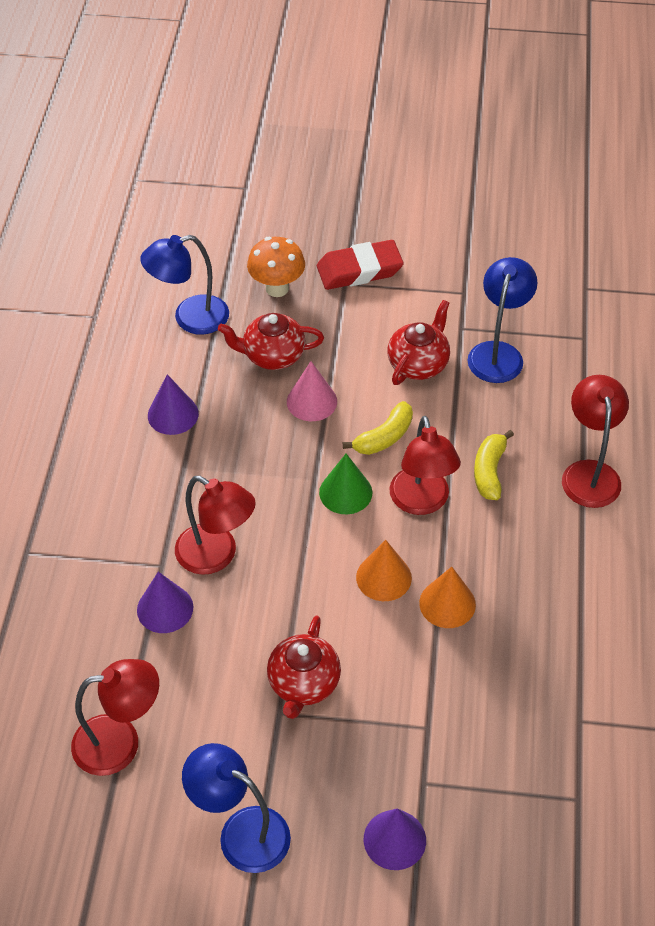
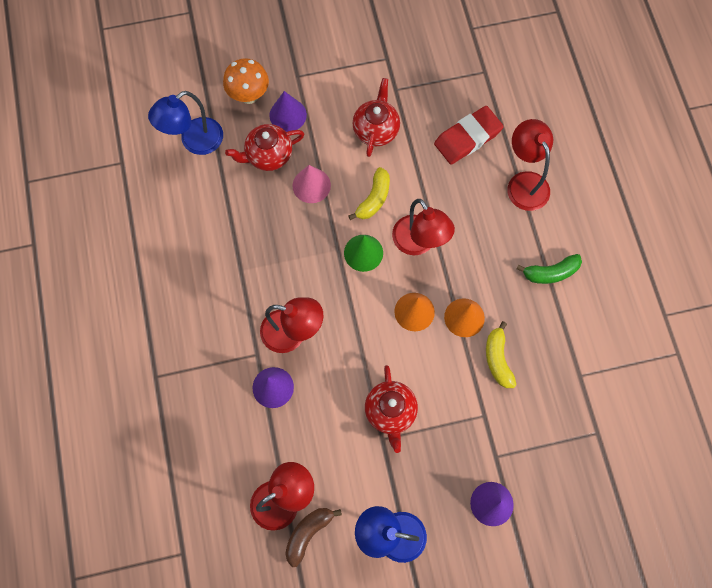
camera: 20 degrees left, 20 degrees up
purple cone [148,374,199,435] -> purple cone moved to [269,91,307,132]
red eraser [317,240,404,290] -> red eraser moved to [434,106,504,165]
blue lamp [467,257,537,383] -> none
yellow banana [474,430,514,500] -> yellow banana moved to [486,321,517,388]
none -> brown banana [285,508,342,567]
none -> green banana [517,254,582,284]

